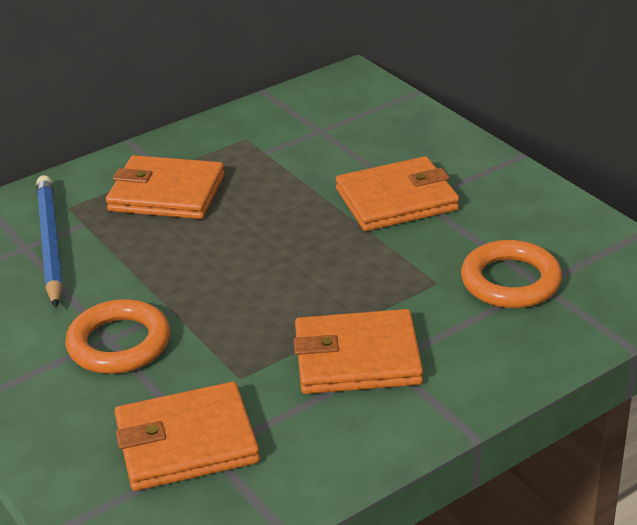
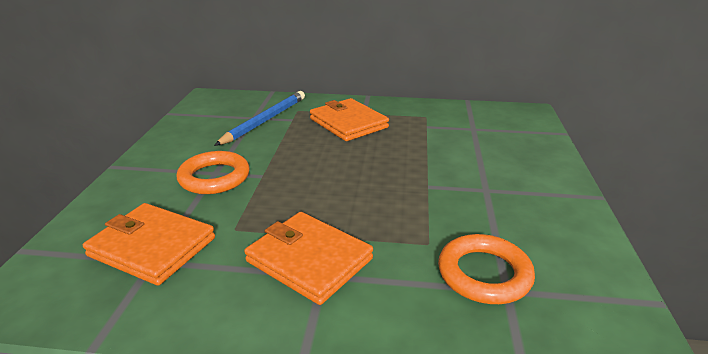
camera: 40 degrees right, 5 degrees down
orange wallet [336,156,459,231] -> none

